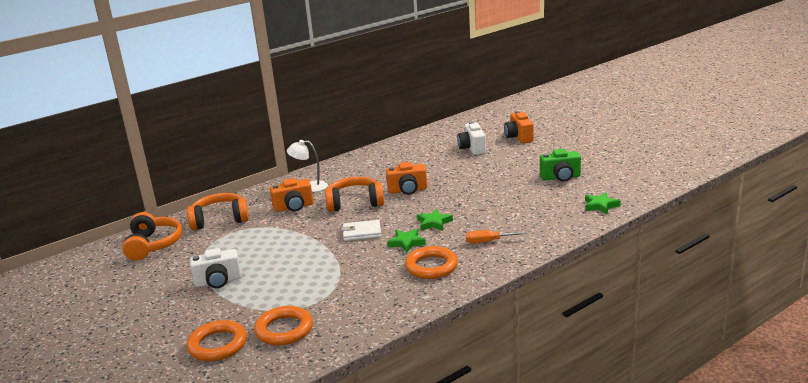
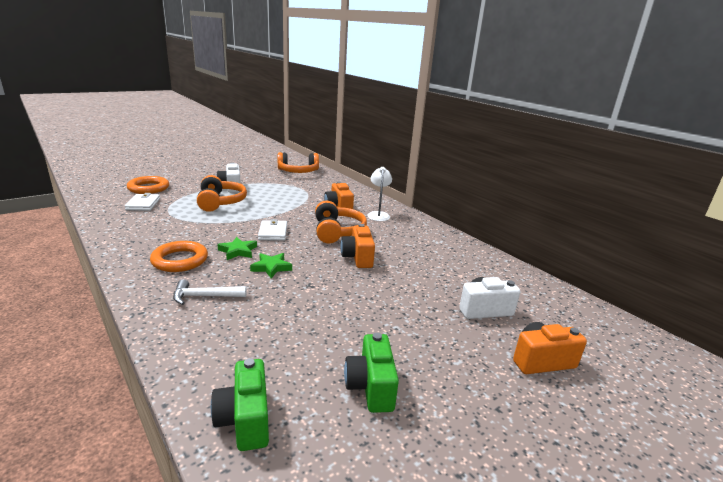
camera: 85 degrees right, 0 degrees up
orange headphones [187,193,249,230] -> orange headphones moved to [197,175,247,212]
orange ring [254,306,313,346] -> white wallet [125,193,160,211]
orange screwdriver [466,230,527,243] -> white hammer [173,279,247,305]
green star [585,192,621,215] -> green camera [211,358,269,451]

